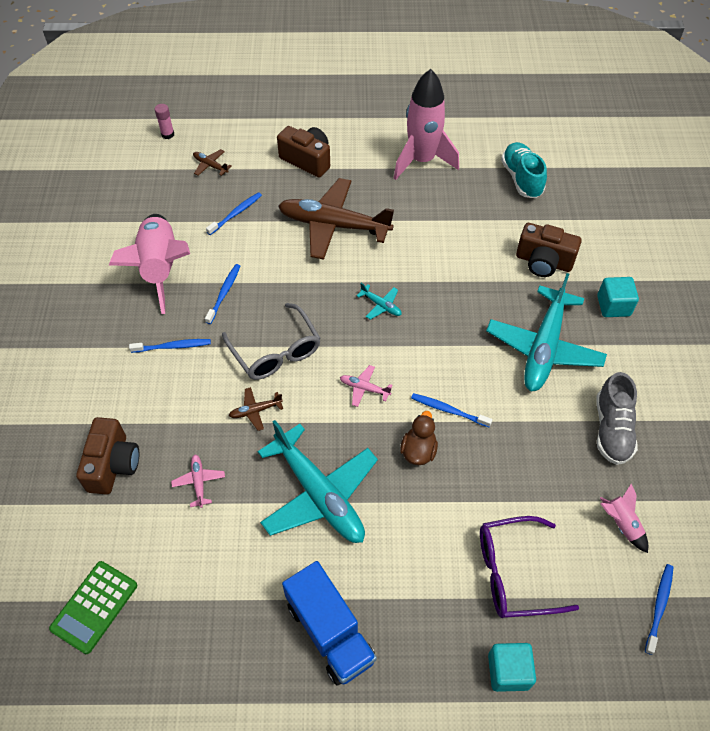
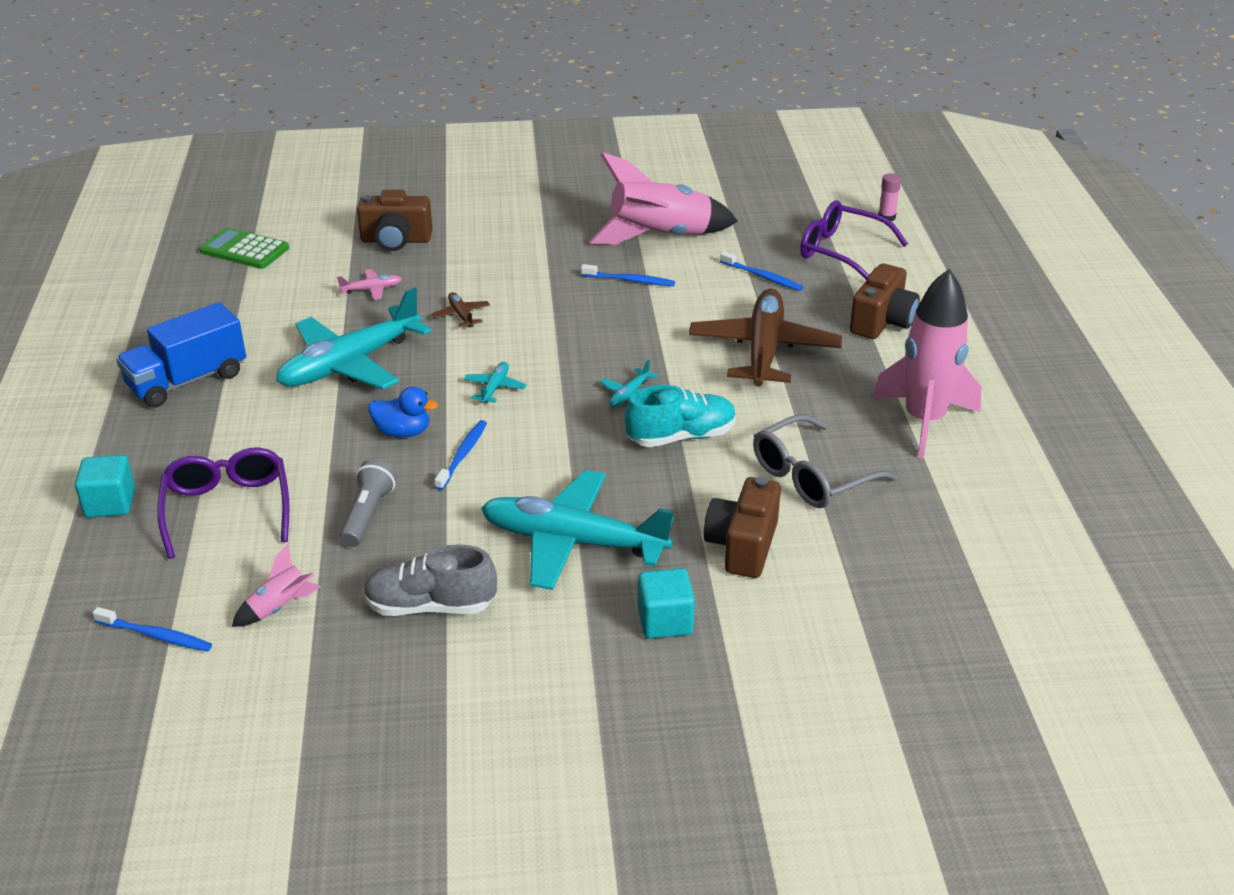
camera: 85 degrees right, 20 degrees down
blue toothbrush [129,339,211,353] -> none
brown plane [193,149,232,176] -> purple glasses [800,201,908,280]
grey glasses [222,303,320,380] -> grey glasses moved to [753,414,898,508]
pink plane [340,365,393,407] -> turquoise plane [464,362,527,403]
brown duck [400,411,438,465] -> blue duck [368,386,438,438]
turquoise shoe [501,142,547,198] -> turquoise shoe moved to [625,385,736,447]
none -> grey flashlight [339,459,397,547]

